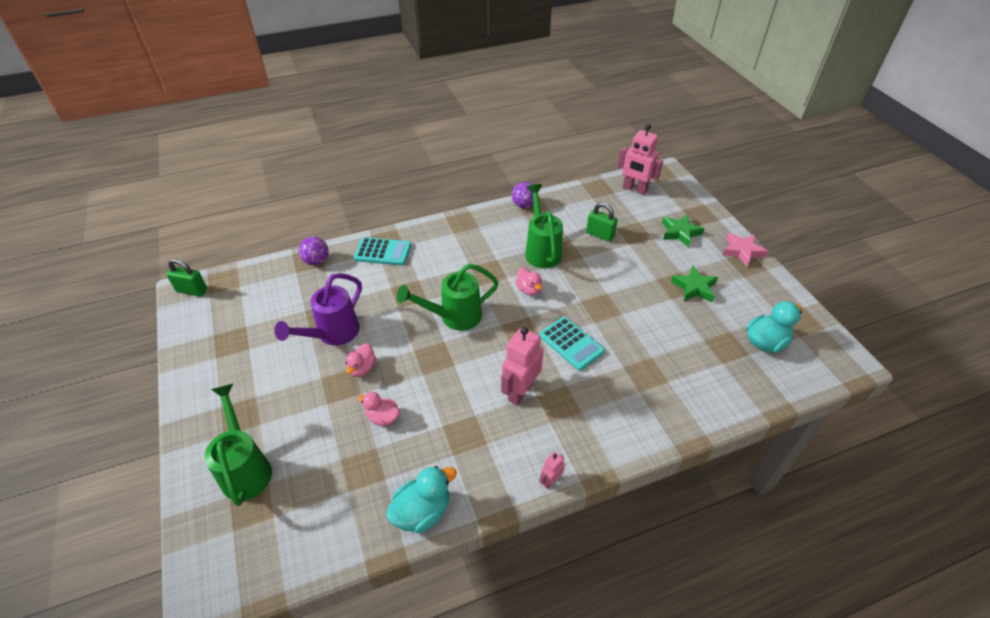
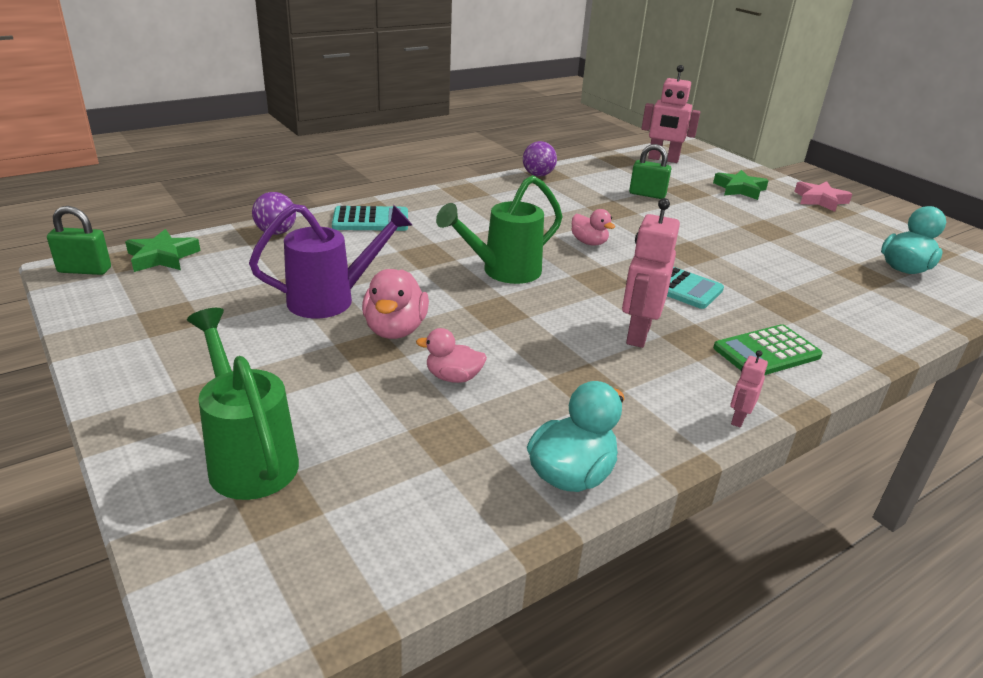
camera: 15 degrees left, 15 degrees down
purple watering can [275,273,362,345] -> purple watering can turned 135 degrees counterclockwise [249,204,412,318]
pink duck [346,343,376,377] -> pink duck [362,269,429,339], size x1.55
green watering can [525,184,563,268] -> none
green star [671,265,718,302] -> green star moved to [125,229,200,272]
none -> green calculator [713,324,823,375]

